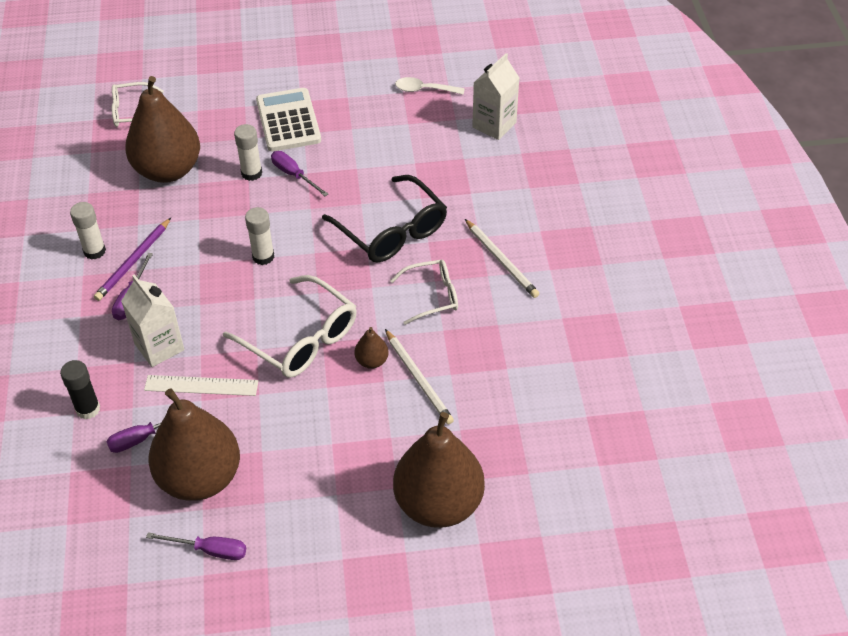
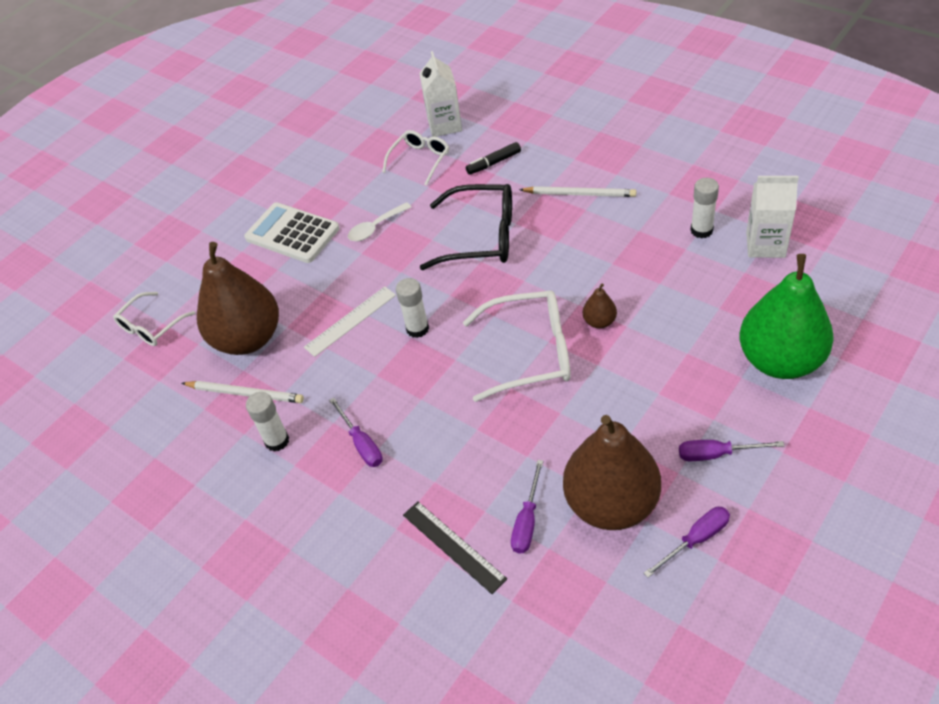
camera: 40 degrees left, 0 degrees up
black glue stick [60,360,100,419] -> black ruler [403,502,507,594]
purple pencil [94,218,171,301] -> none
white carton [121,274,185,367] -> white carton moved to [746,176,799,258]
white ruler [144,375,258,396] -> white ruler moved to [304,286,396,357]
white glue stick [234,124,262,181] -> white glue stick moved to [691,178,719,239]
purple screwdriver [271,151,328,196] -> purple screwdriver moved to [679,440,784,461]
white pencil [385,329,454,424] -> white pencil moved to [182,381,304,403]
white glasses [390,259,458,325] -> white glasses moved to [382,130,449,185]
brown pear [393,412,485,528] -> green pear [740,254,834,379]
white spoon [395,77,465,95] -> white spoon moved to [348,202,411,241]
none -> black marker [466,142,521,175]

